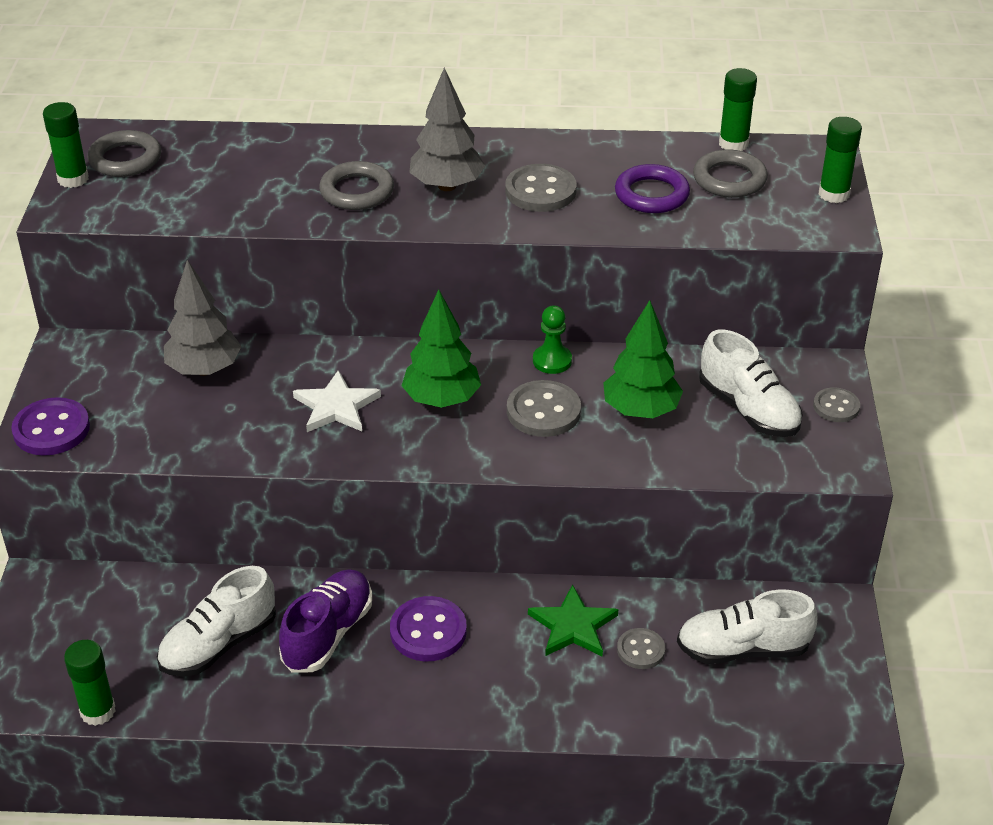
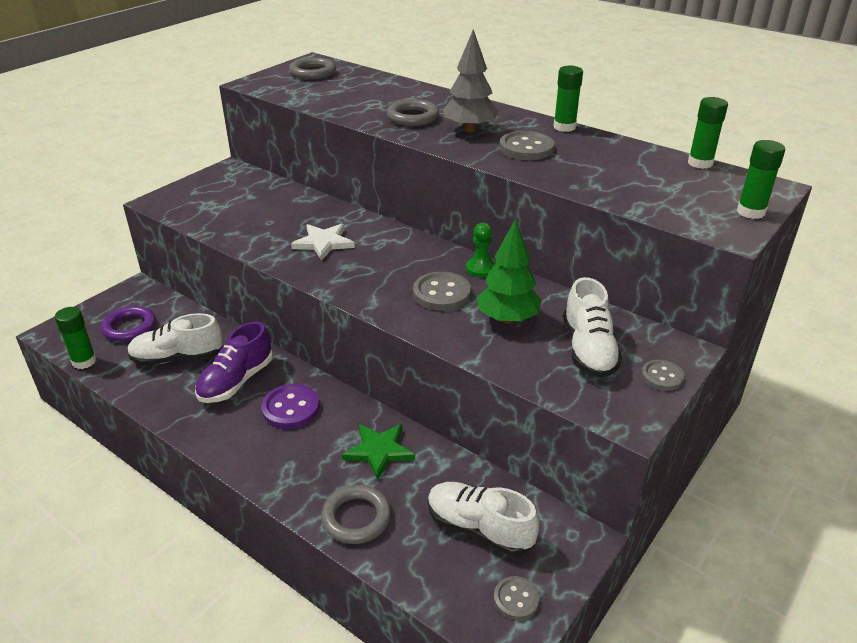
camera: 35 degrees right, 5 degrees down
purple button [11,397,90,456] -> none
green glue stick [43,102,89,188] -> green glue stick moved to [553,66,583,132]
grey tree [164,260,241,376] -> none
purple shoe [279,569,372,673] -> purple shoe turned 150 degrees clockwise [195,322,273,403]
green tree [402,290,481,408] -> none
purple ring [615,164,690,213] -> purple ring moved to [101,306,156,342]
grey button [617,628,665,669] -> grey button moved to [494,576,540,620]
grey ring [693,149,768,198] -> grey ring moved to [321,485,391,544]

